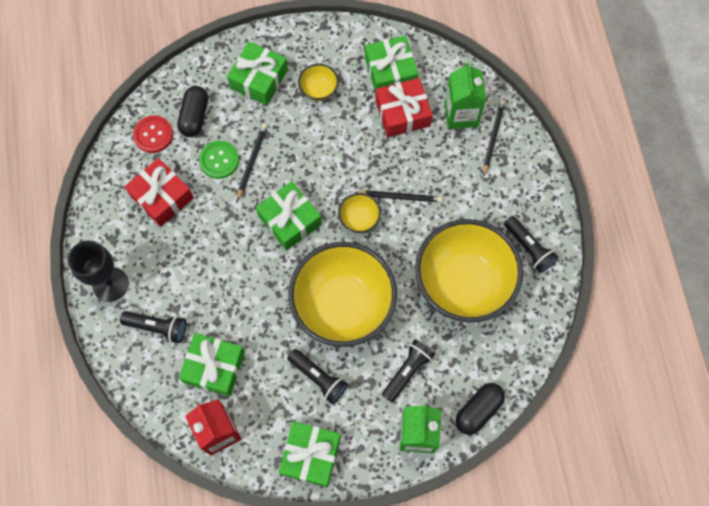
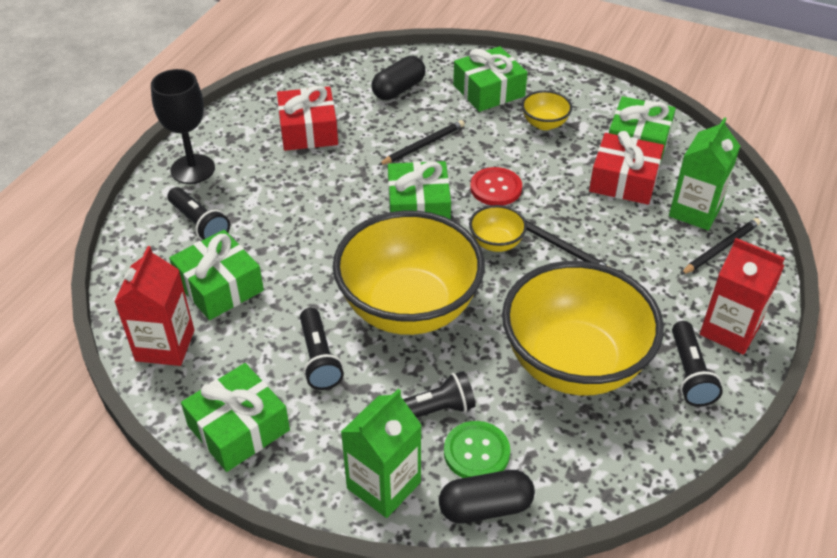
camera: 35 degrees right, 25 degrees down
red button [133,116,173,153] -> red button moved to [470,167,522,205]
green button [199,141,239,179] -> green button moved to [444,421,510,478]
none -> red carton [700,238,785,355]

